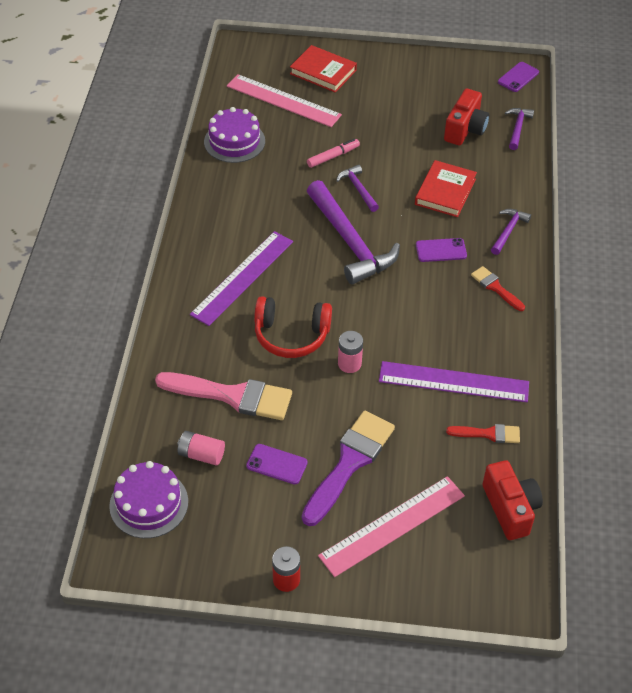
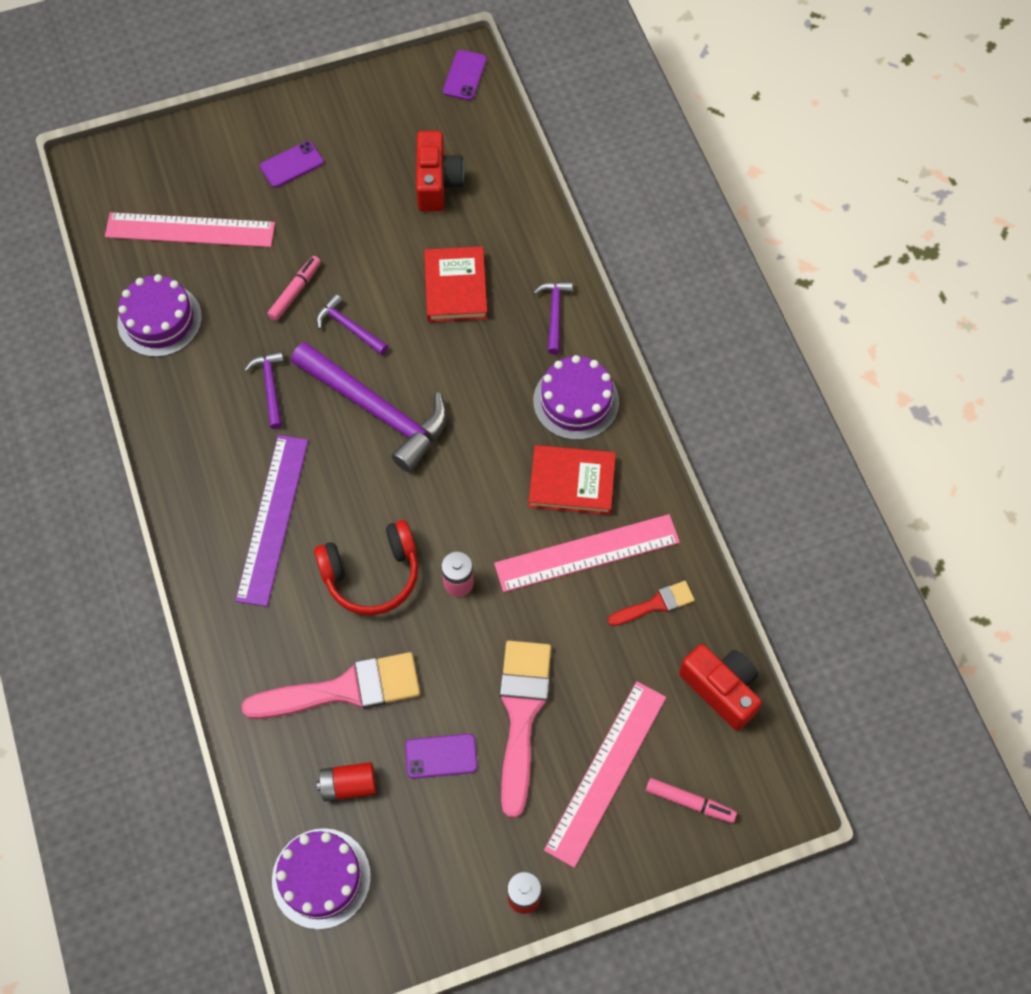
camera: 25 degrees left, 15 degrees up
pink battery [177,431,225,466] -> red battery [317,762,376,802]
red book [290,45,357,93] -> red book moved to [529,445,616,515]
purple brush [302,411,395,526] -> pink brush [500,641,551,818]
purple ruler [379,361,529,402] -> pink ruler [494,514,680,592]
purple phone [416,238,467,262] -> purple phone moved to [260,141,324,188]
red brush [471,266,525,311] -> purple cake [533,355,619,440]
purple hammer [505,108,534,150] -> purple hammer moved to [245,351,284,429]
none -> pink marker [646,778,737,823]

